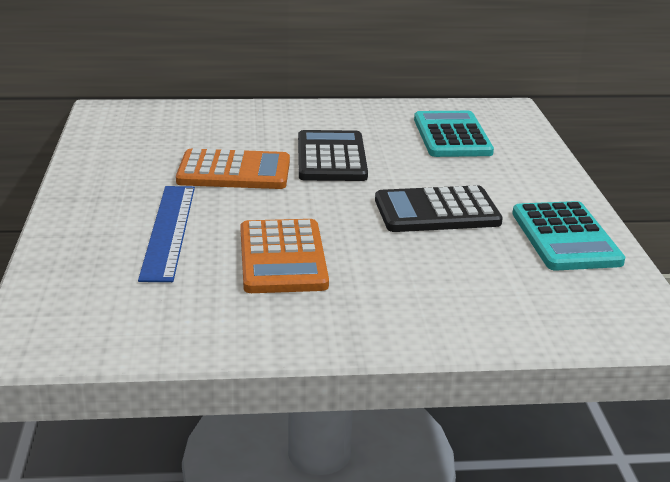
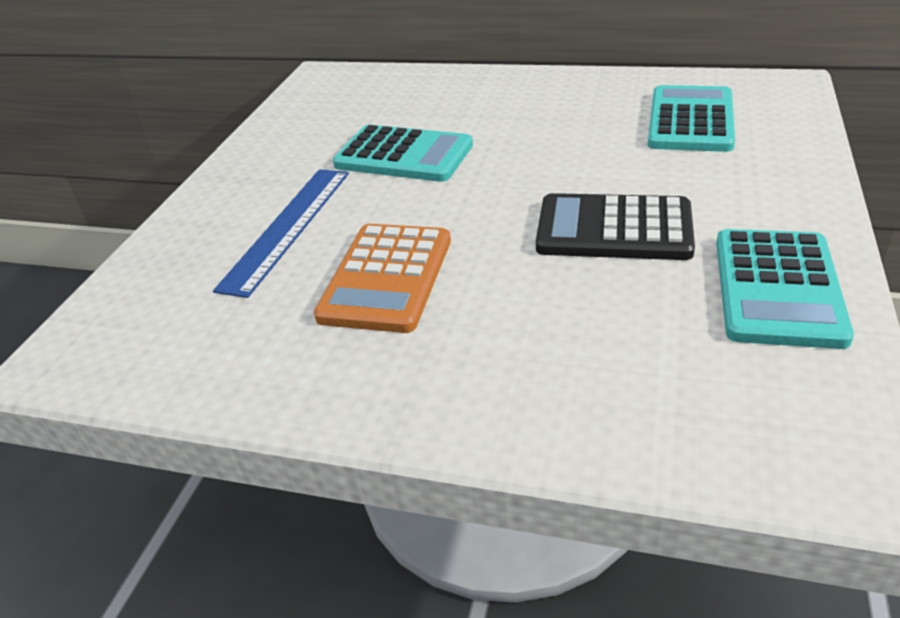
camera: 25 degrees right, 10 degrees up
orange calculator [176,149,290,189] -> turquoise calculator [333,125,473,182]
black calculator [298,130,368,181] -> none

